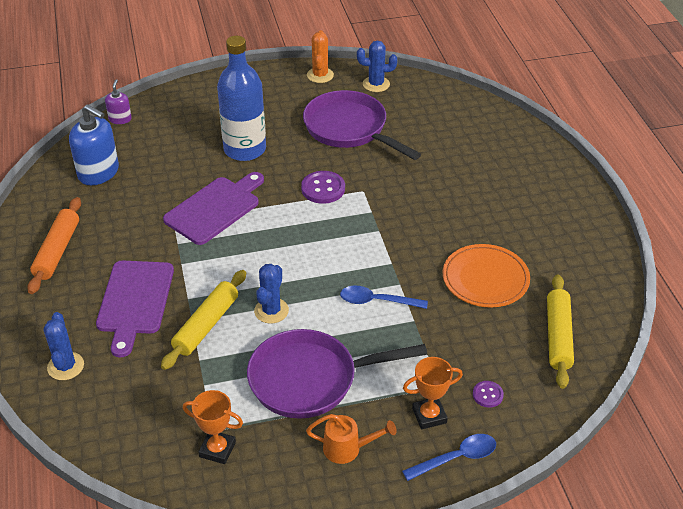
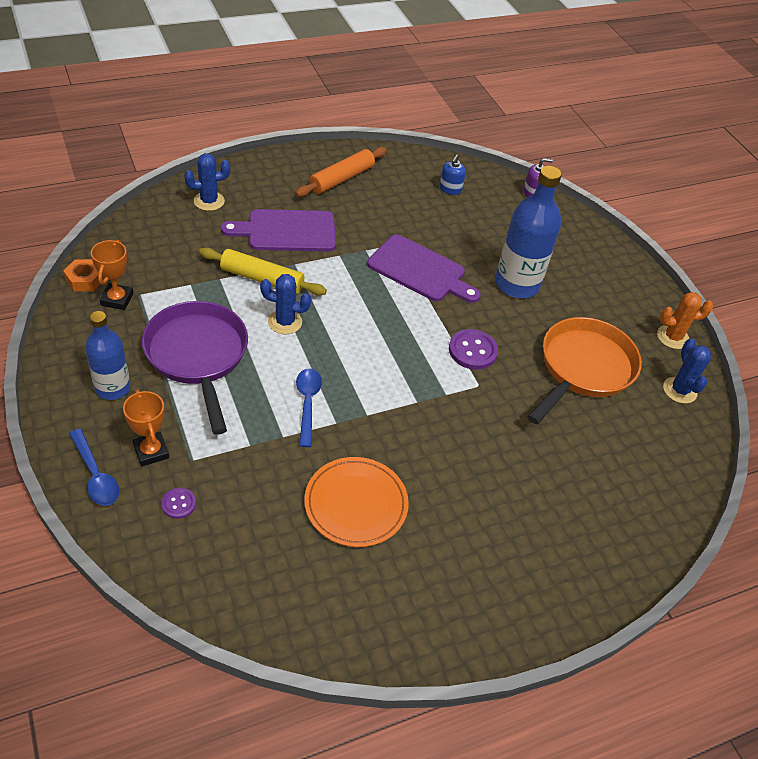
camera: 75 degrees right, 5 degrees up
orange rolling pin [27,197,81,294] -> orange rolling pin turned 45 degrees counterclockwise [295,147,387,197]
blue soap dispenser [69,104,119,185] -> blue soap dispenser [439,155,466,195], size x0.53
purple pan [303,90,421,160] -> orange pan [527,317,642,424]
orange watering can [306,414,397,464] -> blue bottle [85,311,130,400]
yellow rolling pin [547,274,574,389] -> none
none -> orange nut [64,259,104,291]

